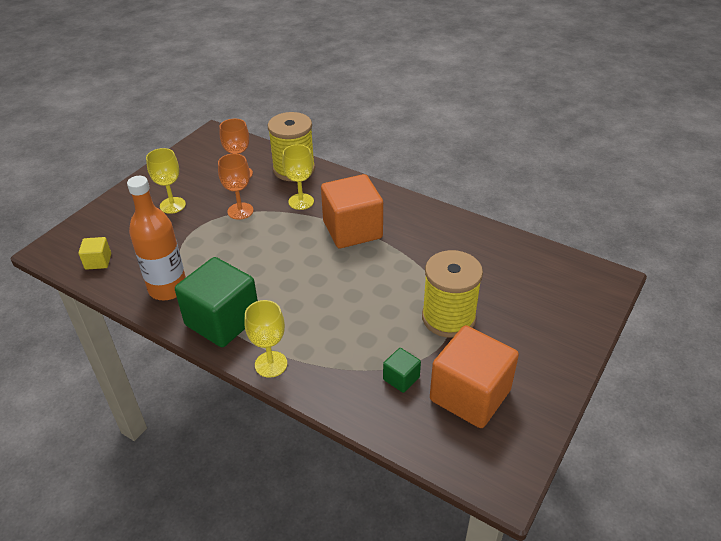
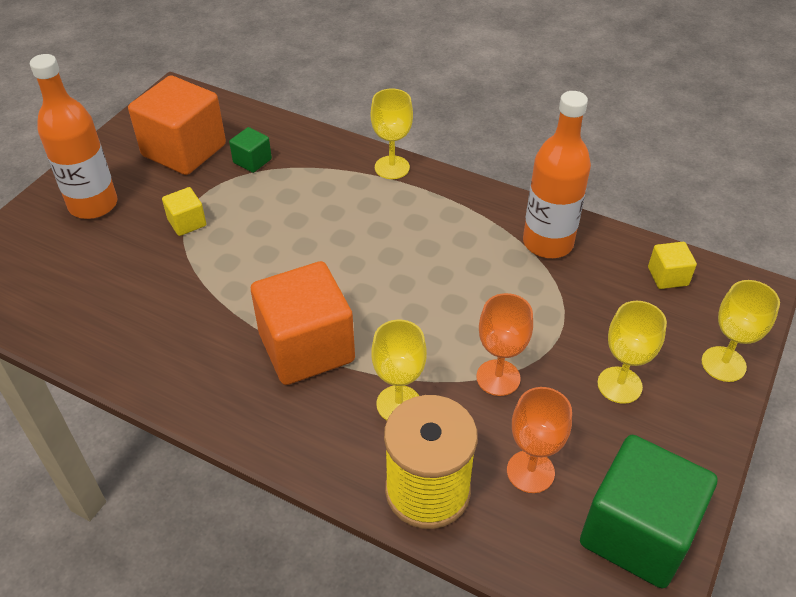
camera: 175 degrees right, 5 degrees up
green cube [175,257,258,347] -> green cube moved to [580,435,718,588]
yellow spool [422,250,483,338] -> yellow cube [162,187,206,236]
none -> orange bottle [30,54,117,219]
none -> yellow goblet [702,280,780,382]

